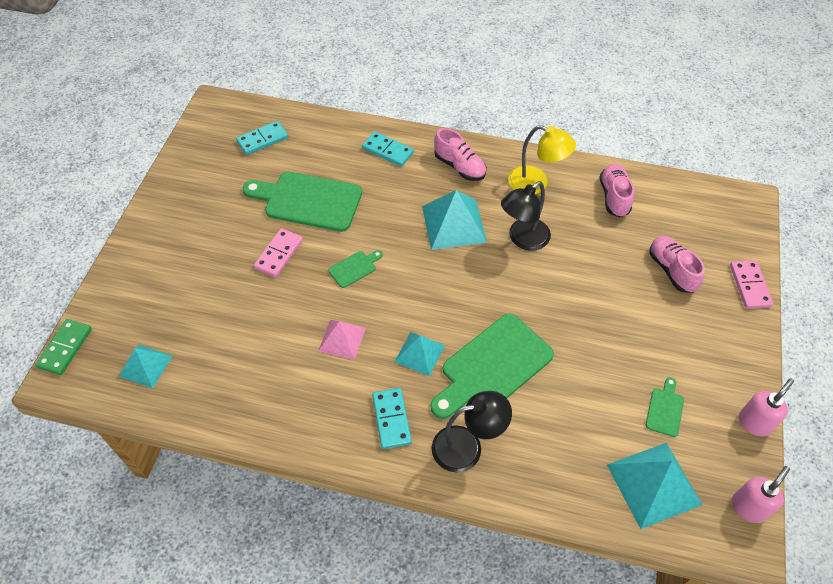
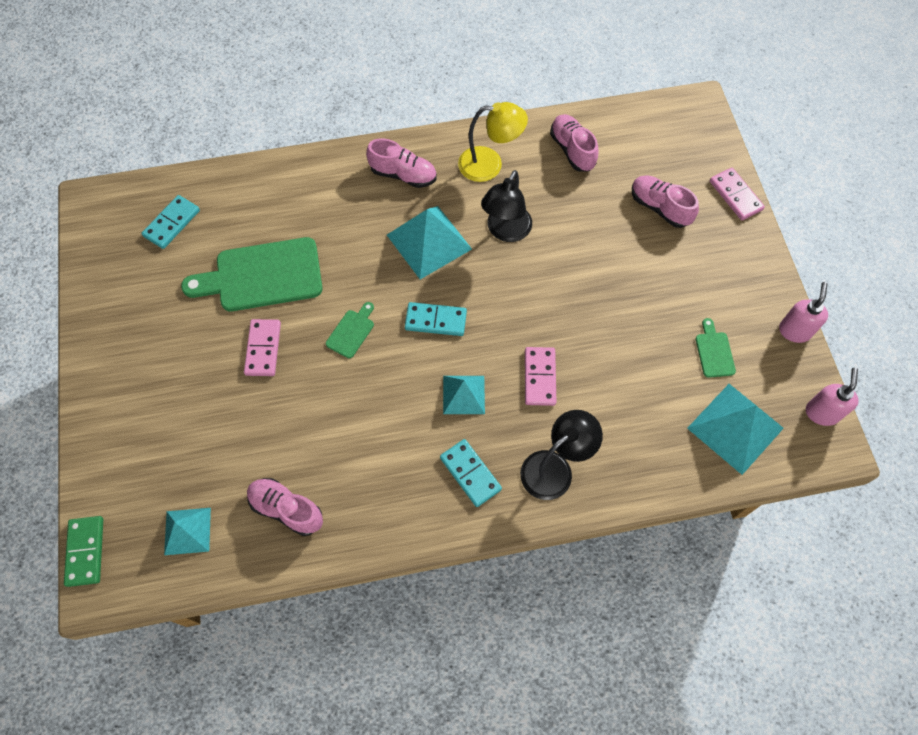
camera: 25 degrees left, 10 degrees up
pink pyramid [318,320,366,360] -> none
turquoise domino [362,132,414,167] -> turquoise domino moved to [405,302,467,336]
green cutting board [431,314,554,419] -> pink domino [525,347,556,406]
none -> pink shoe [247,478,323,536]

